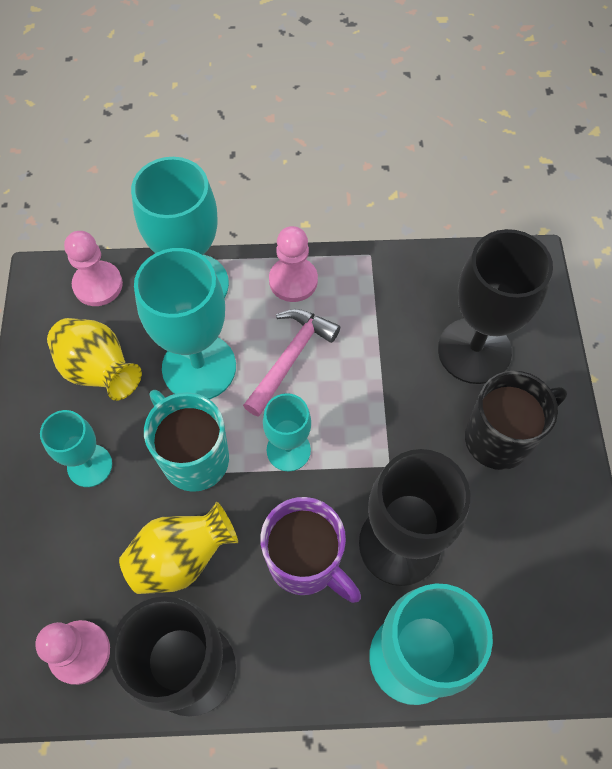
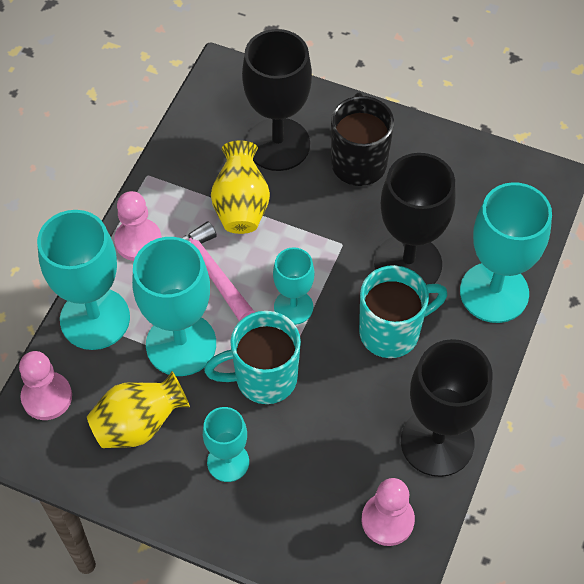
camera: 65 degrees left, 5 degrees down
yellow vase [119,502,238,594] -> yellow vase moved to [211,141,270,234]
purple mug [260,497,361,603] -> turquoise mug [359,265,448,358]

